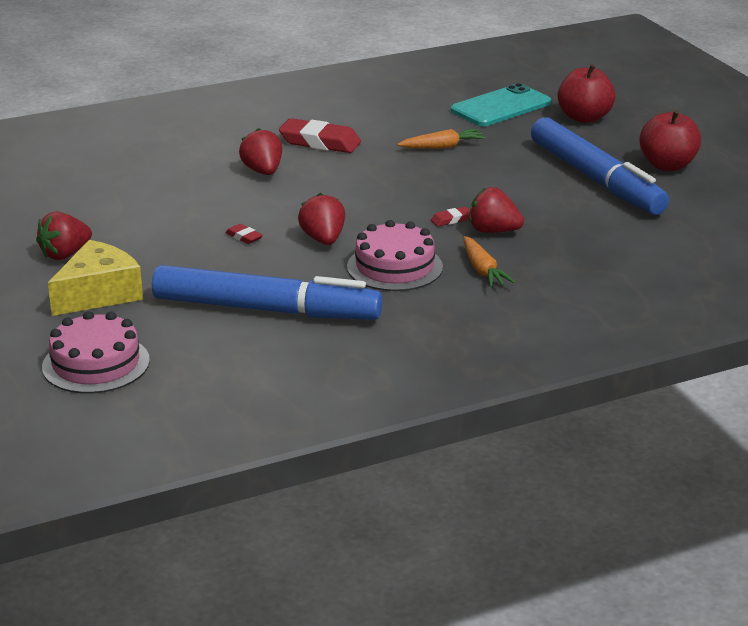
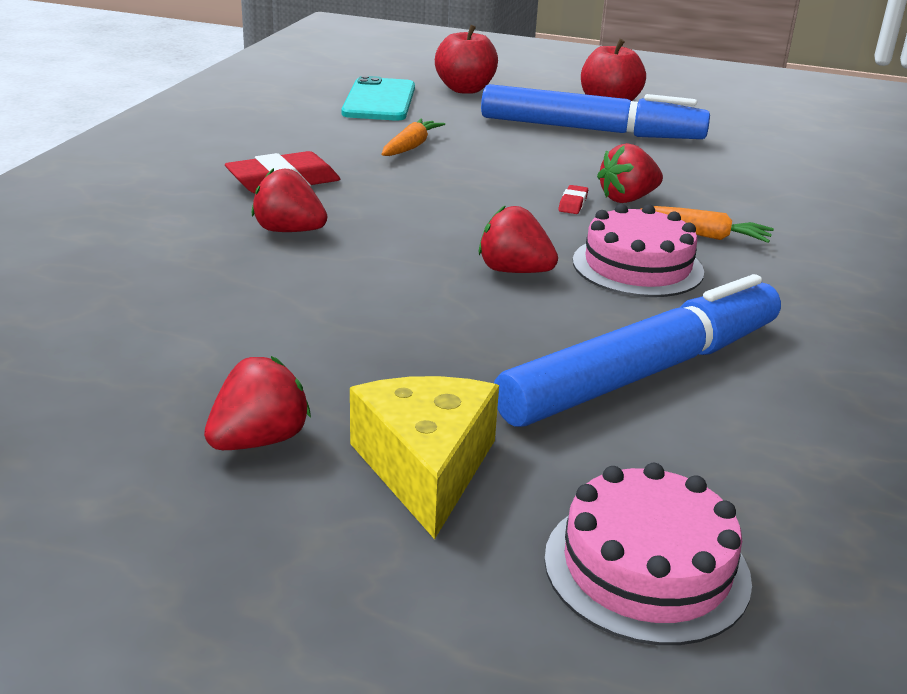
camera: 50 degrees left, 0 degrees up
red strawberry [36,211,92,260] -> red strawberry turned 135 degrees counterclockwise [204,356,311,450]
red eraser [226,224,263,244] -> none

